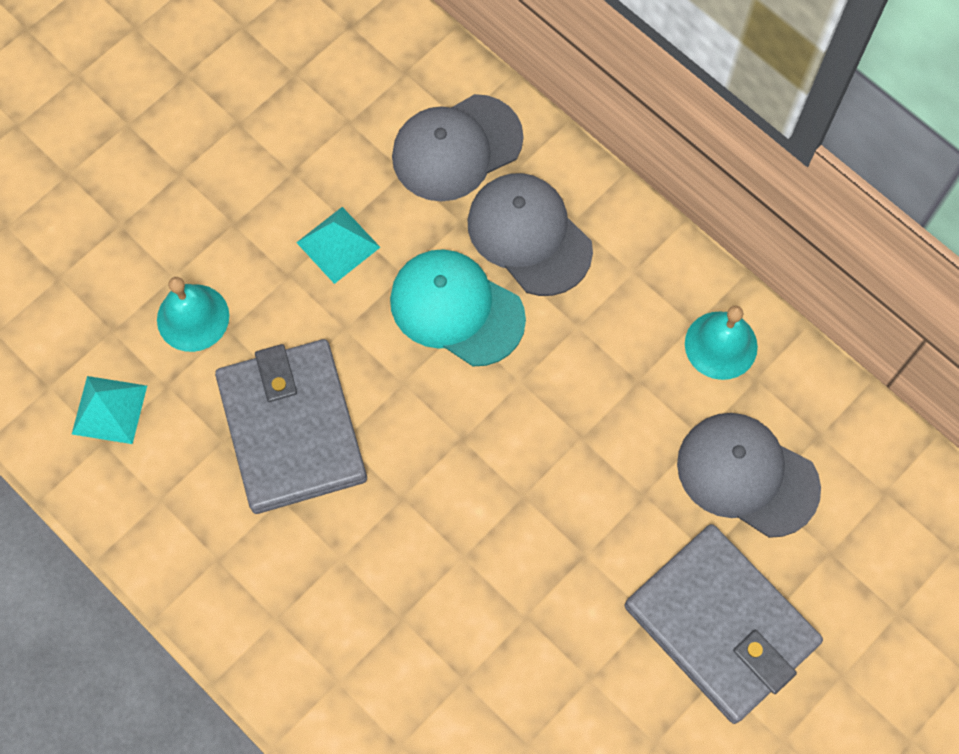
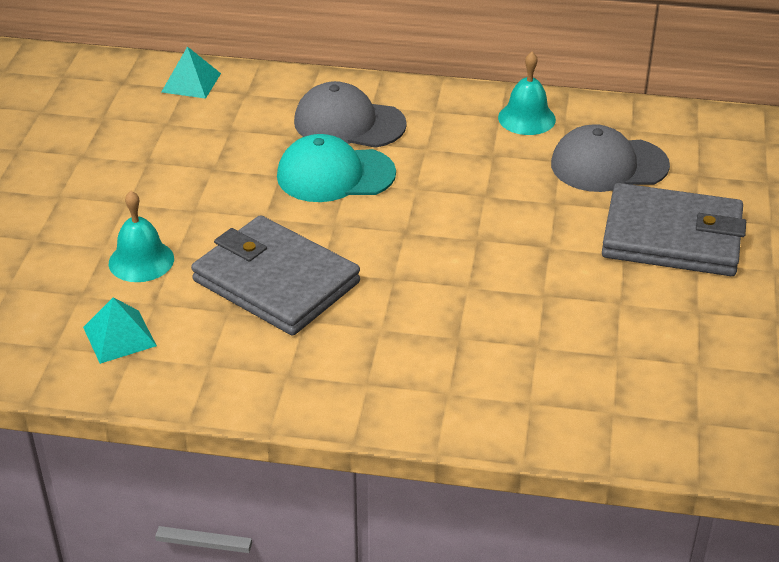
camera: 35 degrees left, 30 degrees down
turquoise pyramid [296,207,380,284] -> turquoise pyramid moved to [161,47,221,99]
grey cap [392,94,524,202] -> none

